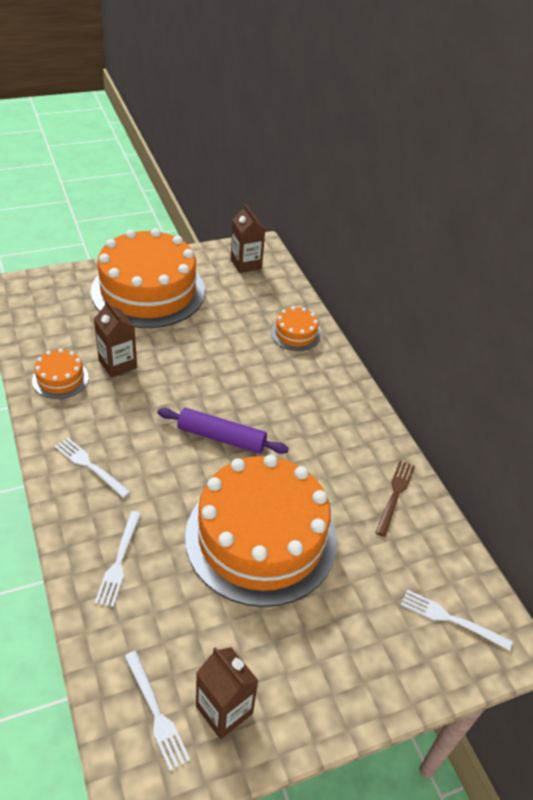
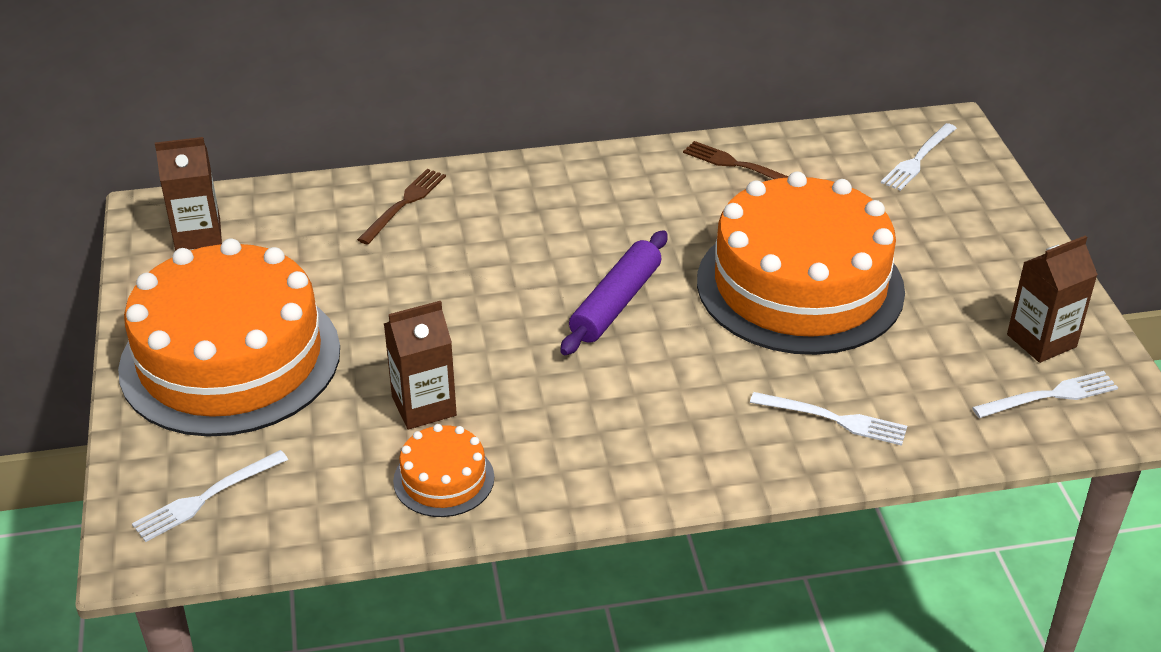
camera: 75 degrees left, 5 degrees down
white fork [55,437,131,498] -> white fork moved to [132,450,288,542]
orange cake [271,306,321,351] -> brown fork [357,169,446,244]

